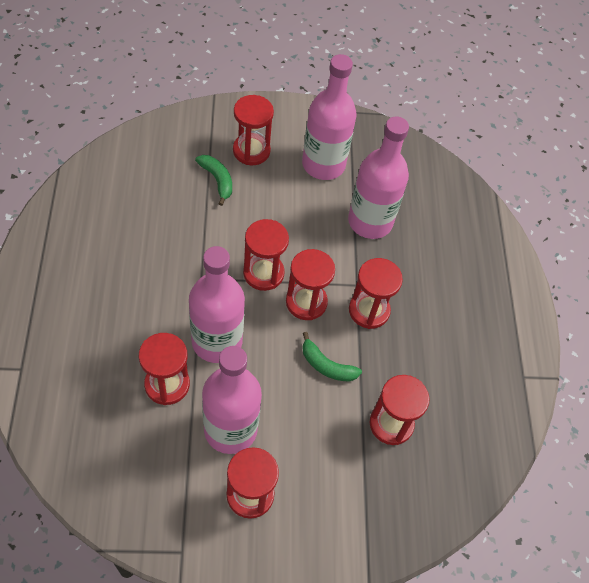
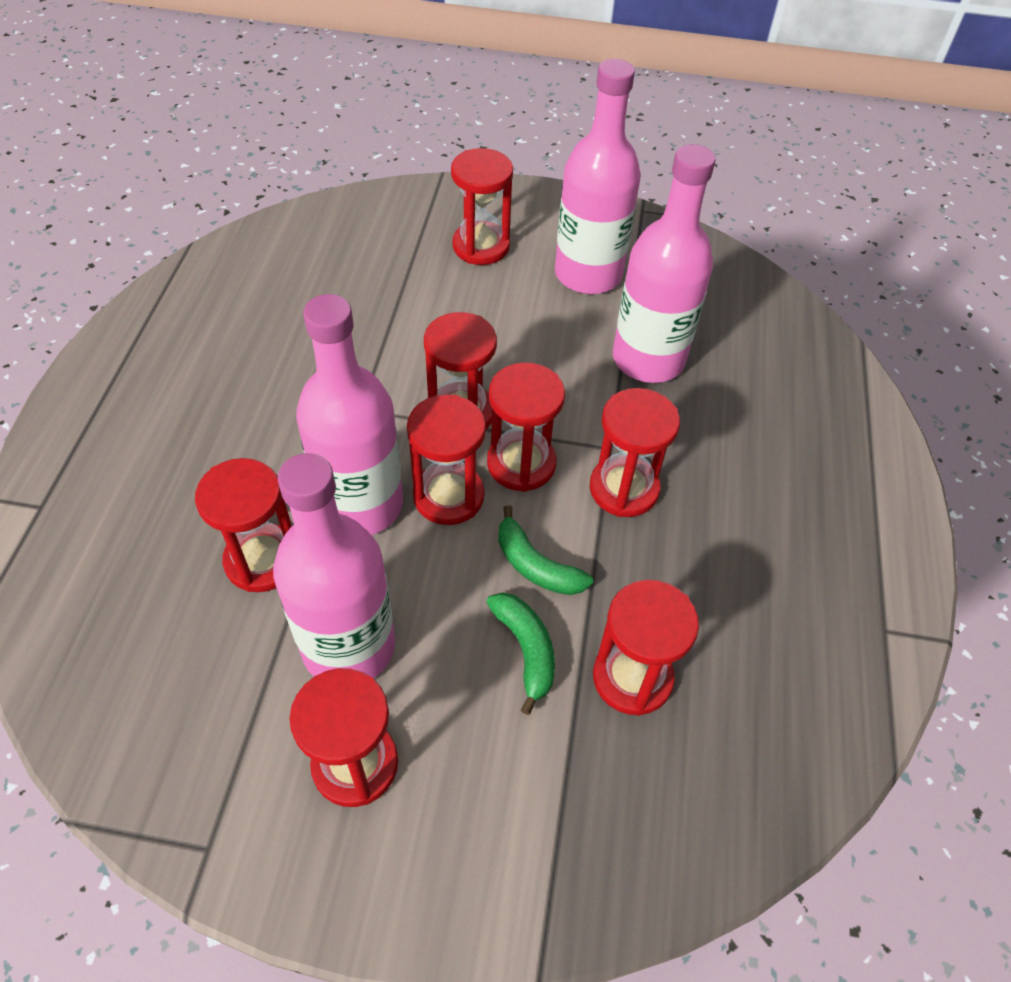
camera: 15 degrees right, 5 degrees down
green banana [195,155,232,206] -> green banana moved to [486,592,555,715]
none -> red hourglass [407,395,486,525]

